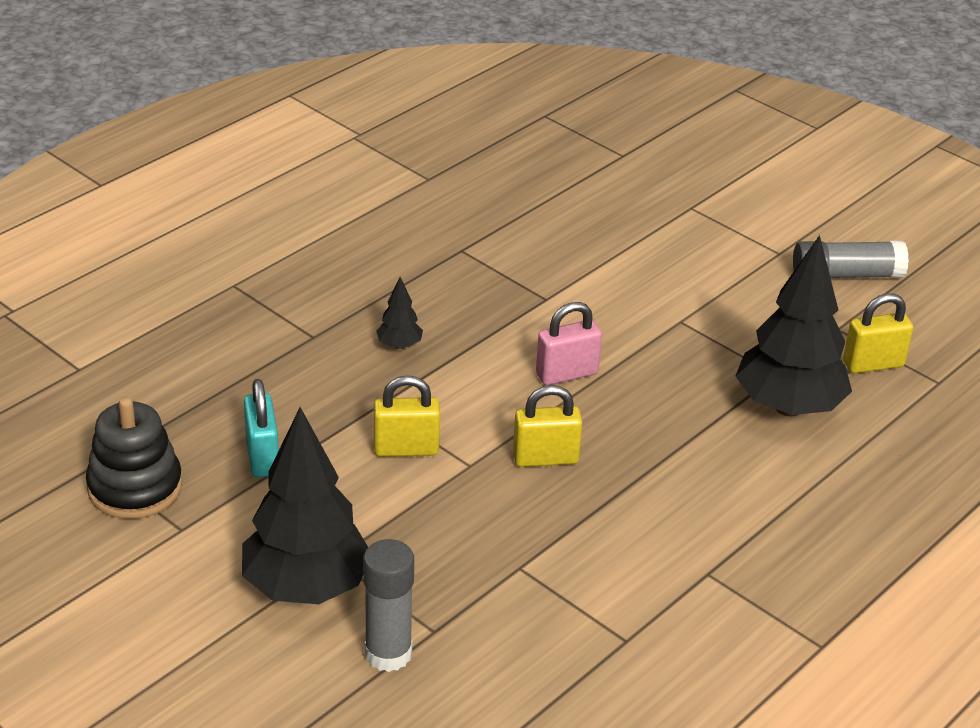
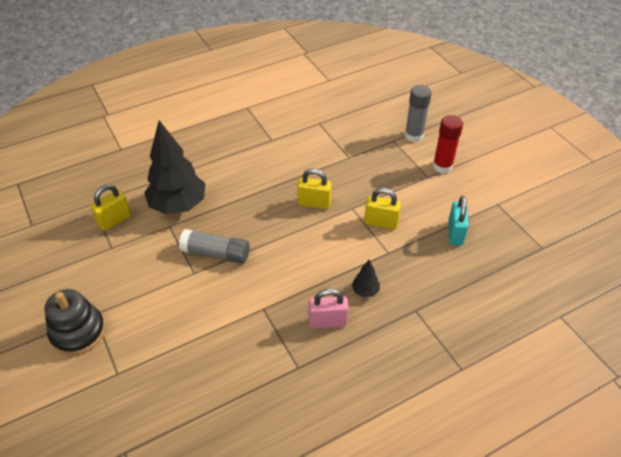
camera: 160 degrees left, 10 degrees up
black stacking toy [86,397,182,519] -> black stacking toy moved to [44,289,105,356]
black tree [242,407,368,604] -> red glue stick [433,115,463,173]
pink padlock [536,302,602,385] -> pink padlock moved to [309,289,349,329]
grey glue stick [793,241,909,278] -> grey glue stick moved to [179,229,250,264]
yellow padlock [843,293,913,373] -> yellow padlock turned 45 degrees counterclockwise [90,185,131,231]

